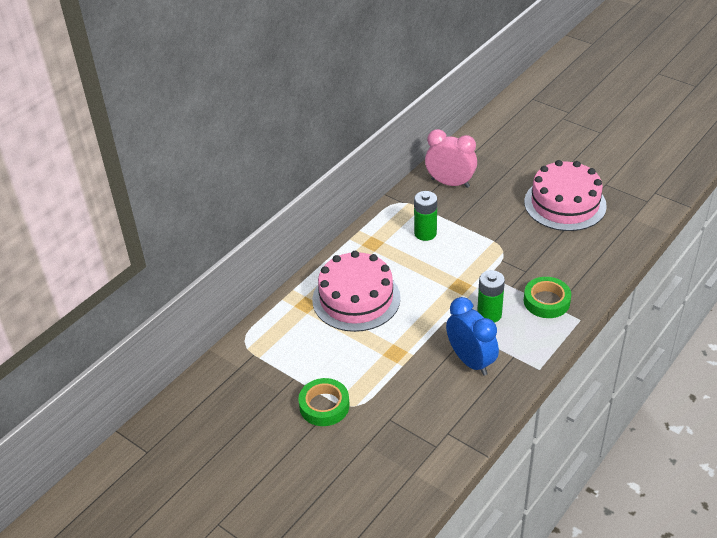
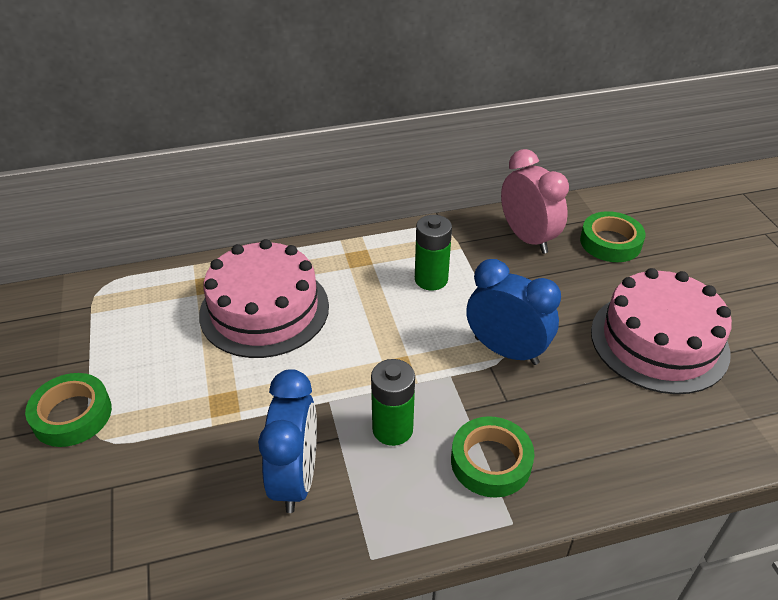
camera: 35 degrees right, 0 degrees up
none -> blue clock [466,259,561,365]
none -> green tape [580,211,646,262]

